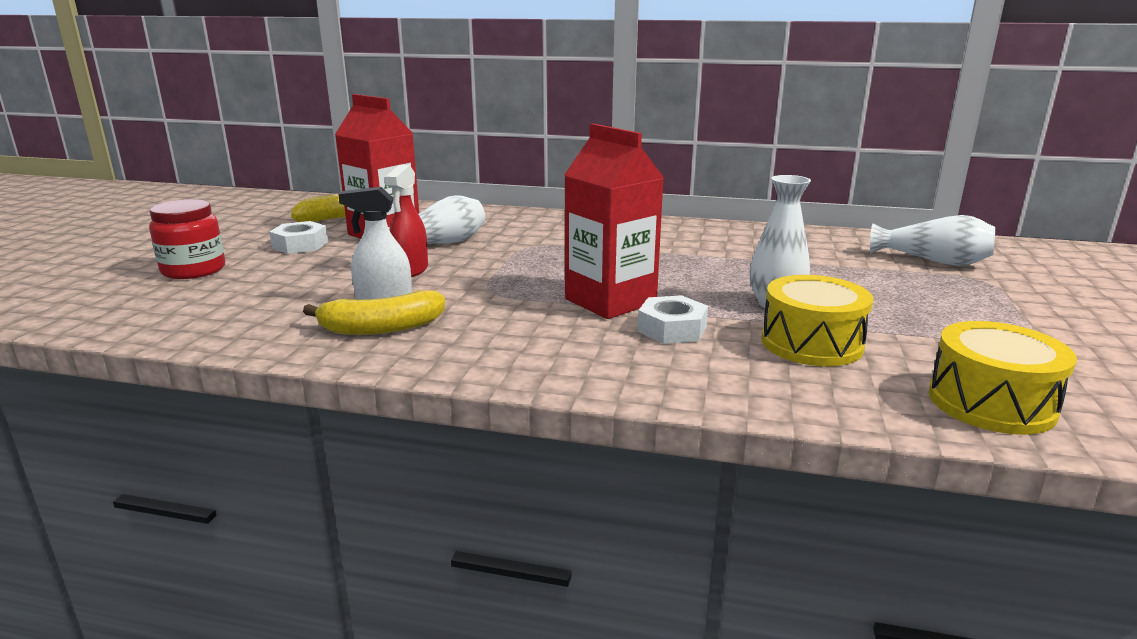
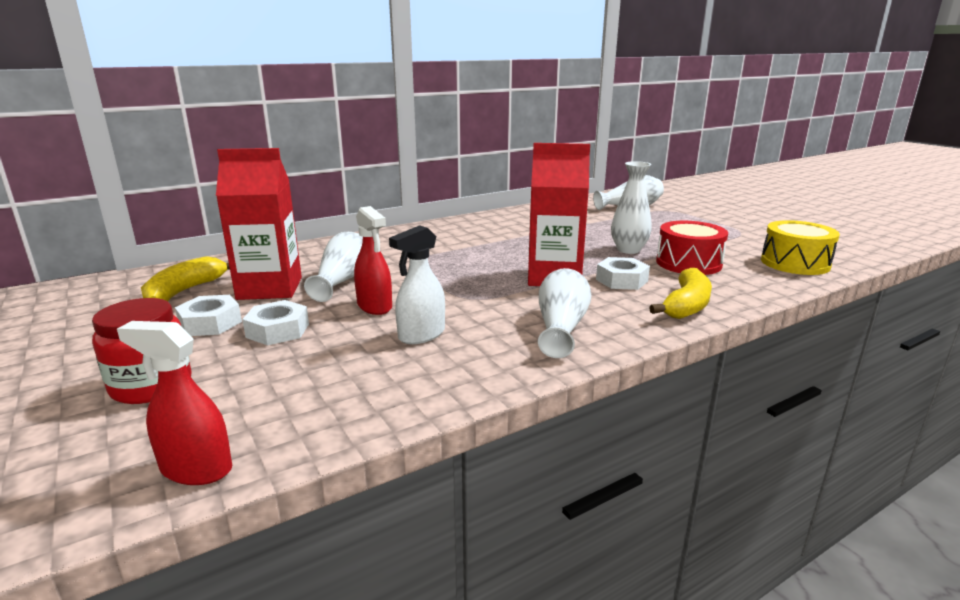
camera: 45 degrees left, 0 degrees up
yellow banana [303,290,445,335] -> yellow banana moved to [649,268,712,319]
yellow drum [761,275,873,366] -> red drum [656,221,728,275]
none -> red spray bottle [117,321,232,485]
none -> white nut [242,300,309,345]
none -> white vase [538,268,591,358]

